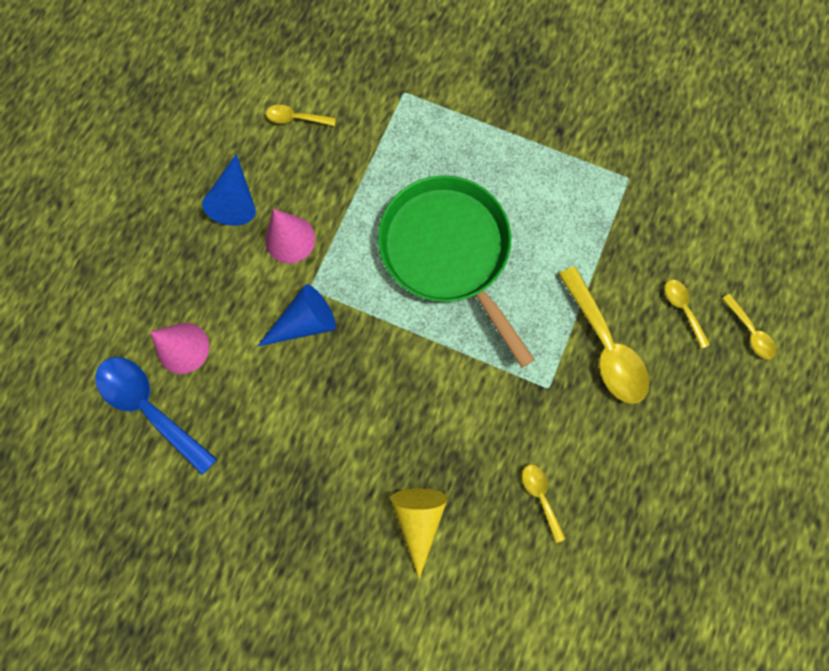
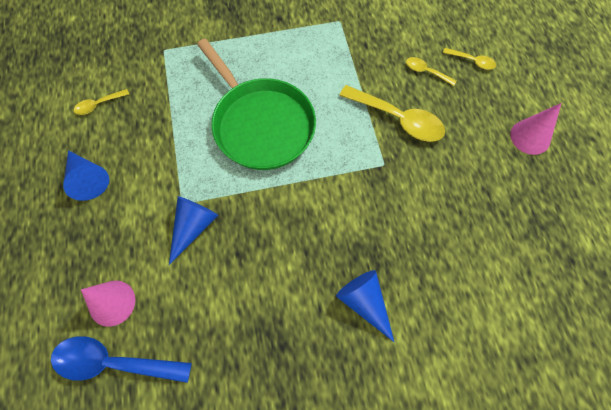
camera: 35 degrees left, 10 degrees down
pink cone [265,209,315,263] -> pink cone moved to [510,103,561,155]
green pan [378,175,535,368] -> green pan turned 150 degrees counterclockwise [197,39,316,170]
yellow cone [391,488,448,579] -> blue cone [336,270,394,342]
yellow spoon [522,465,566,543] -> none

